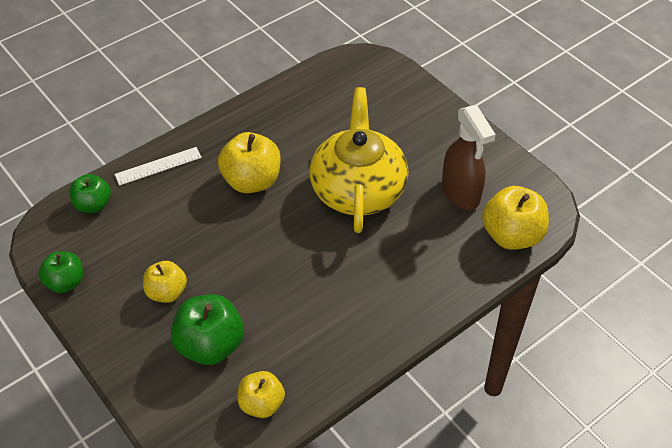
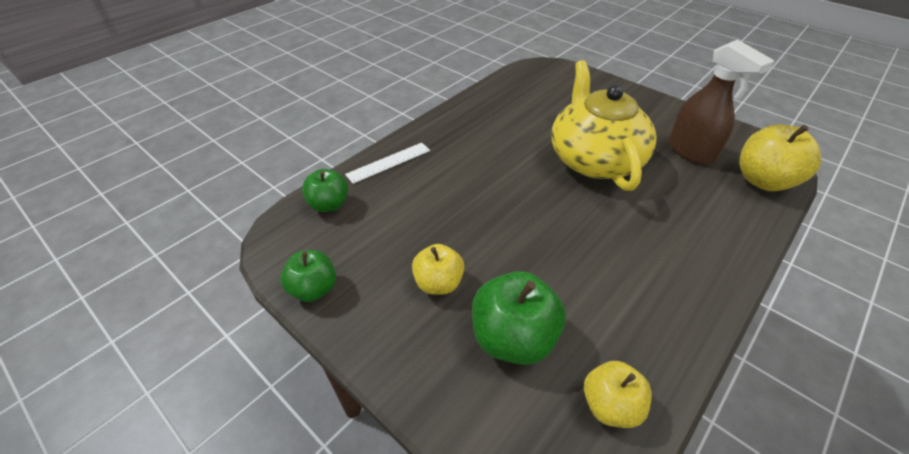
camera: 10 degrees left, 5 degrees down
yellow apple [218,132,281,193] -> none

